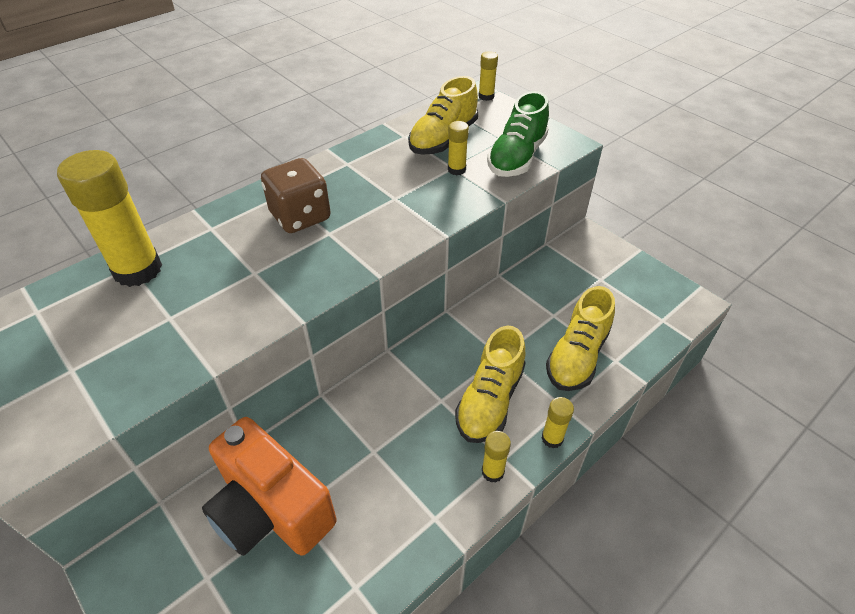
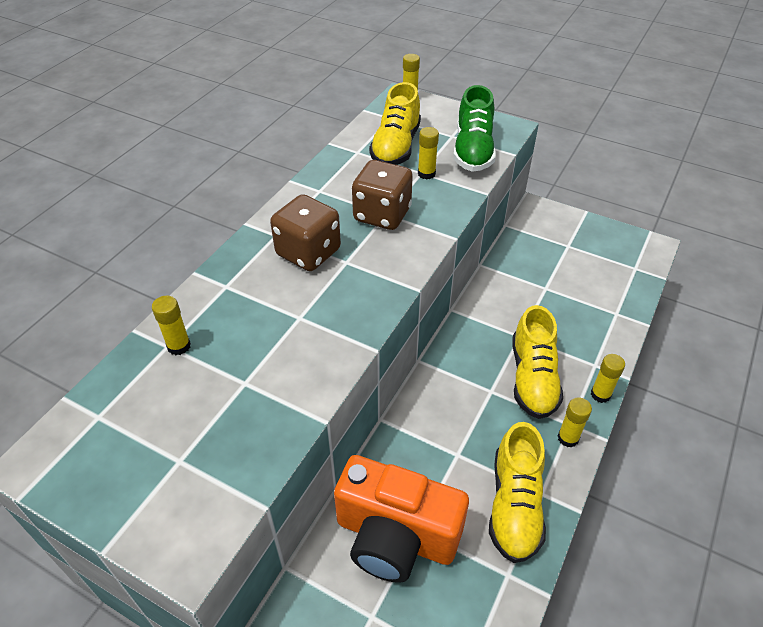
camera: 20 degrees left, 0 degrees up
yellow glue stick [57,150,162,287] -> yellow glue stick [152,295,191,355], size x0.47
yellow shoe [546,286,615,391] -> yellow shoe moved to [489,422,546,563]
none -> brown dice [352,160,413,230]

